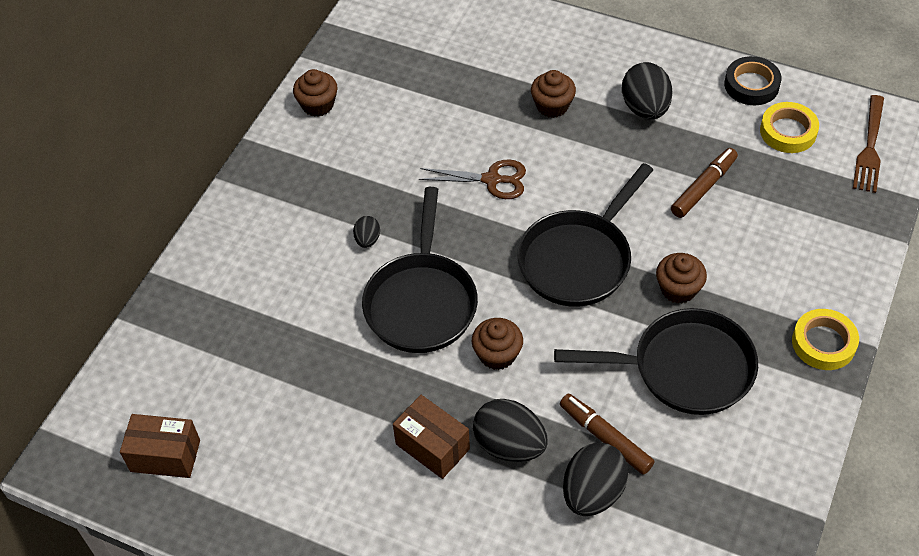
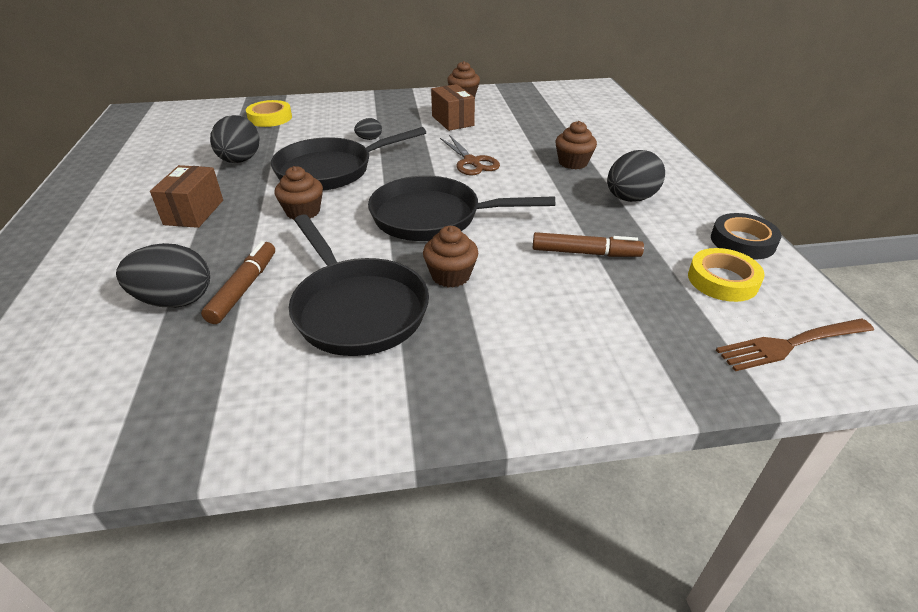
camera: 55 degrees right, 15 degrees down
brown box [120,414,200,478] -> brown box moved to [431,84,475,131]
black egg [473,399,547,462] -> black egg moved to [210,115,260,163]
yellow tape [792,309,859,370] -> yellow tape moved to [246,100,292,127]

